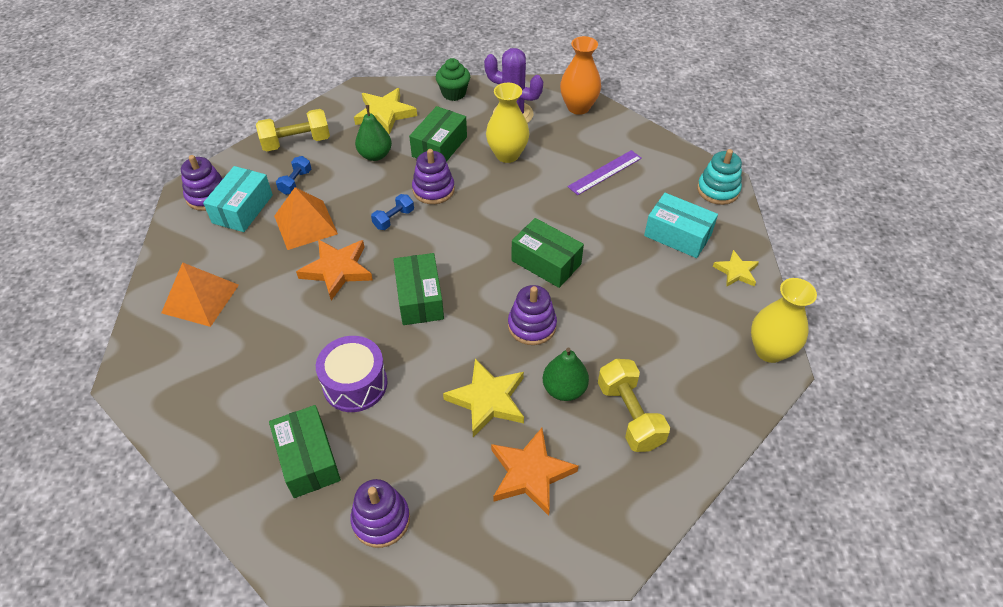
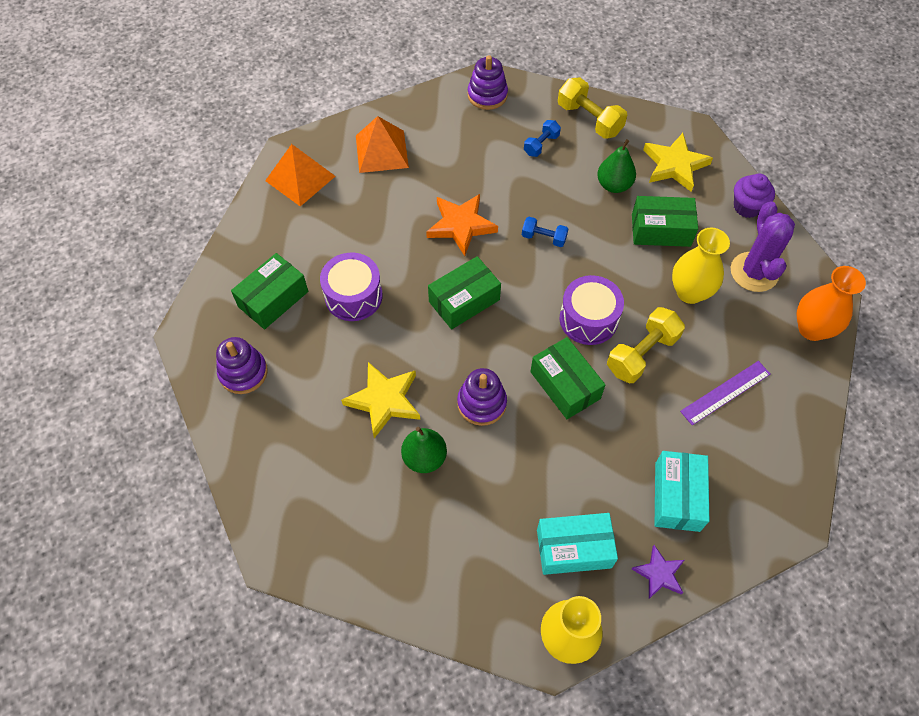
camera: 65 degrees right, 10 degrees up
turquoise box [203,166,273,232] -> turquoise box moved to [537,513,618,575]
orange pyramid [274,187,338,250] -> orange pyramid moved to [265,144,336,206]
blue dumbbell [276,156,311,195] -> blue dumbbell turned 45 degrees counterclockwise [524,120,561,157]
purple stacking toy [412,149,455,204] -> none
green cupcake [436,58,470,101] -> purple cupcake [734,174,775,218]
orange star [491,428,579,516] -> none
green box [511,218,584,288] -> green box turned 45 degrees counterclockwise [530,337,606,419]
purple ruler [568,150,642,195] -> purple ruler turned 60 degrees counterclockwise [680,361,770,425]
yellow dumbbell [598,359,670,452] -> yellow dumbbell moved to [607,307,685,383]
turquoise stacking toy [697,149,742,205] -> none
yellow star [713,250,759,287] -> purple star [632,545,684,599]
none -> purple drum [560,275,624,345]

